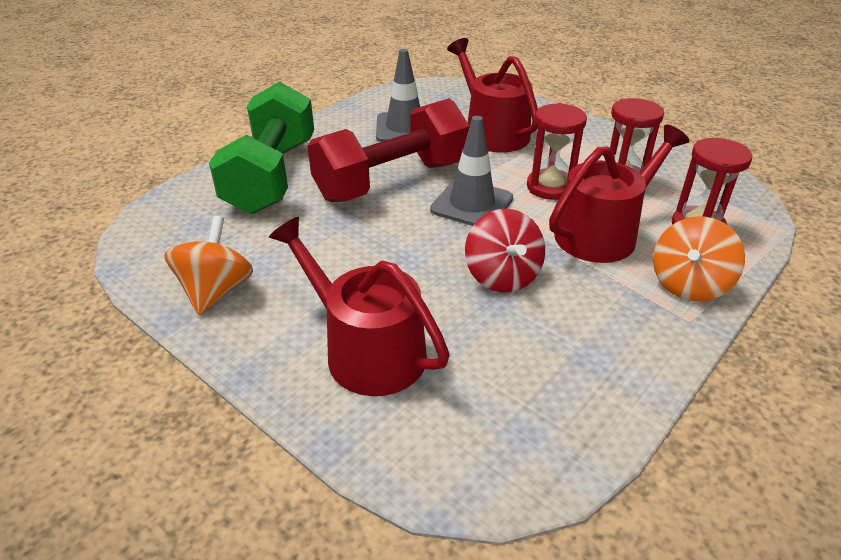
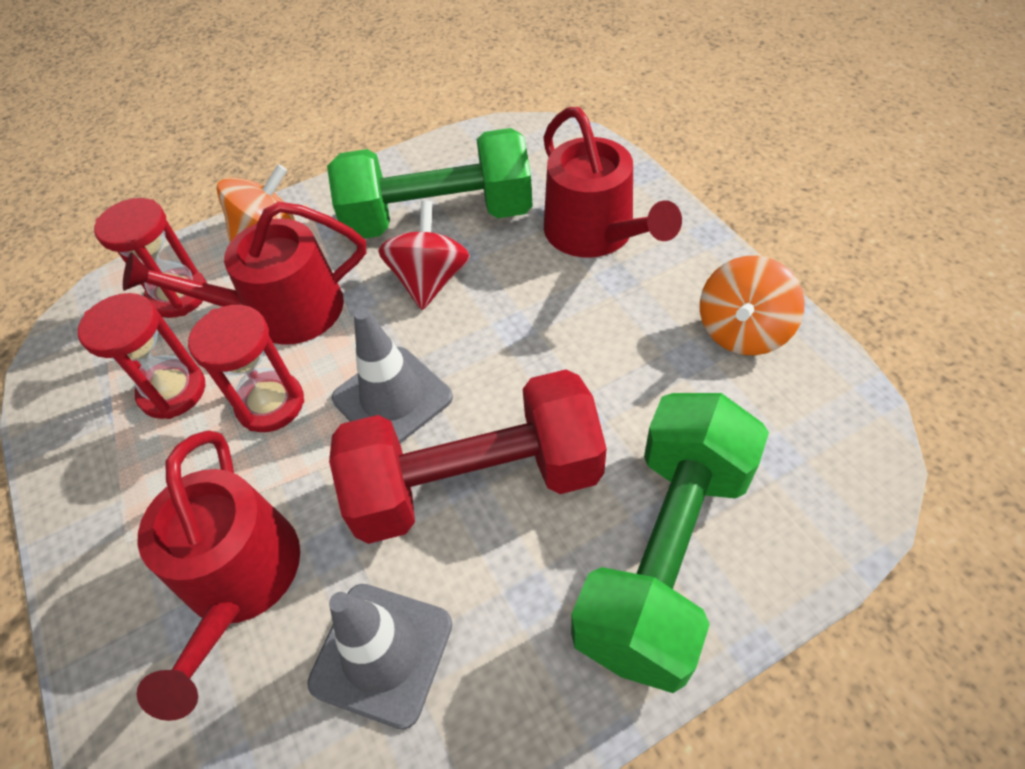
camera: 155 degrees left, 15 degrees up
none -> green dumbbell [327,128,533,239]

